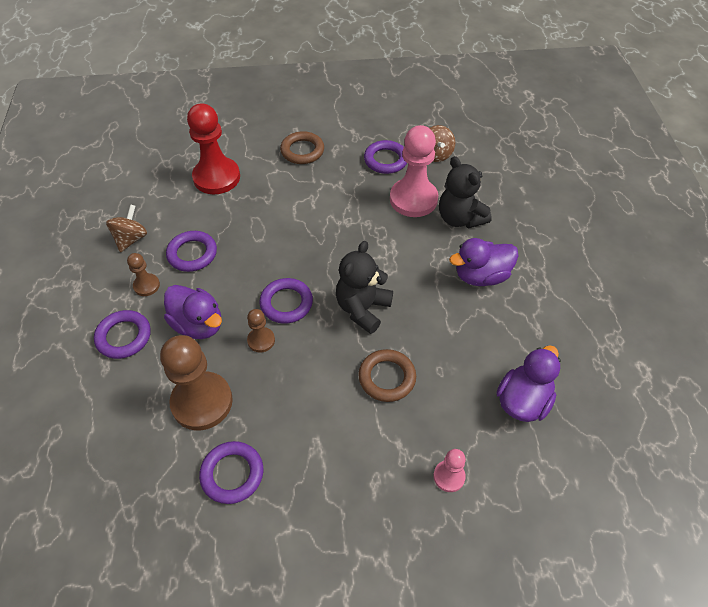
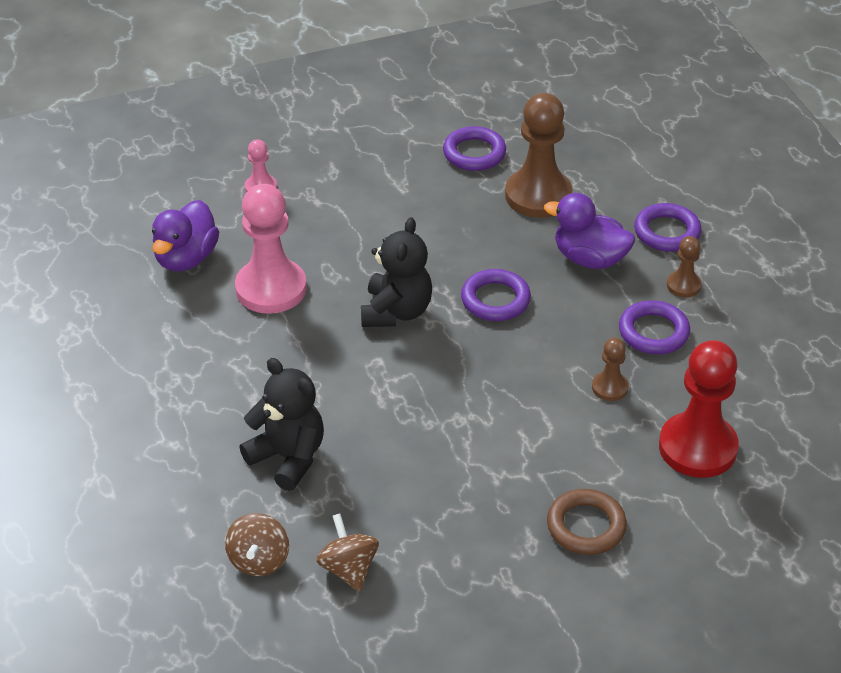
camera: 165 degrees right, 10 degrees down
brown spinning top [106,204,147,252] -> brown spinning top moved to [225,513,289,576]
brown pawn [247,309,275,353] -> brown pawn moved to [592,338,629,401]
brown ring [358,349,416,402] -> none
purple ring [364,140,407,174] -> none
pink pawn [390,125,438,217] -> pink pawn moved to [235,184,307,314]
purple duck [449,238,519,286] -> none

